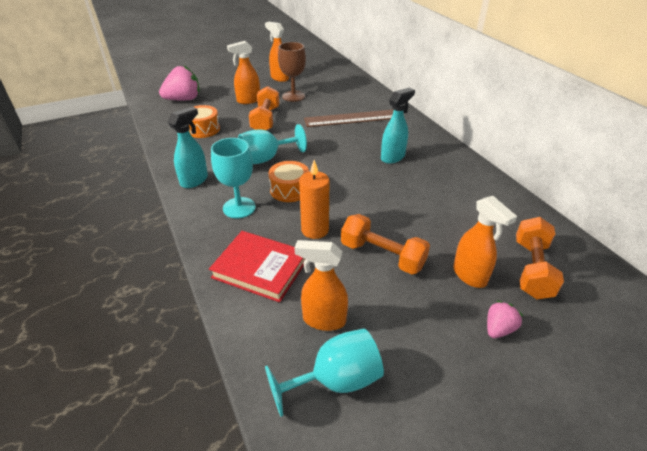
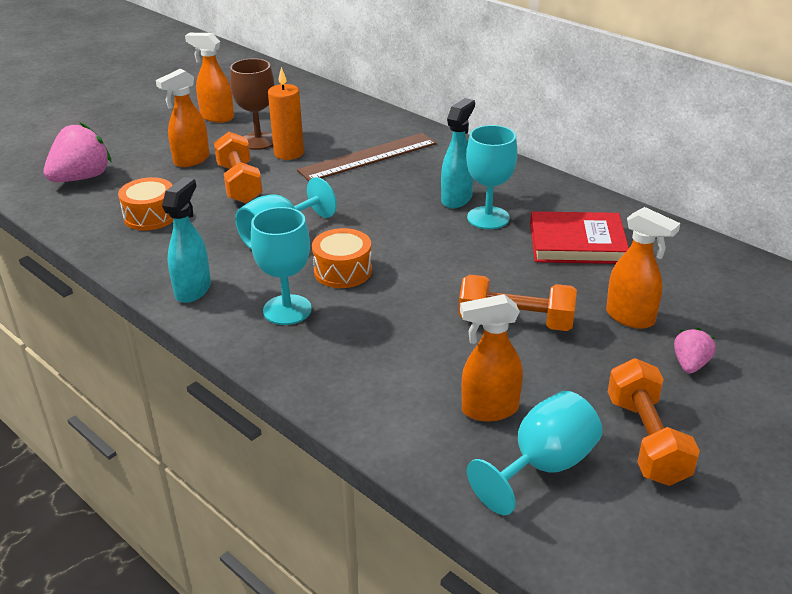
camera: 20 degrees left, 5 degrees down
red book [209,231,305,302] -> red book moved to [530,211,629,264]
orange candle [299,160,329,239] -> orange candle moved to [268,67,304,160]
orange dumbbell [516,217,564,299] -> orange dumbbell moved to [608,358,700,486]
none -> turquoise goblet [466,125,517,229]

